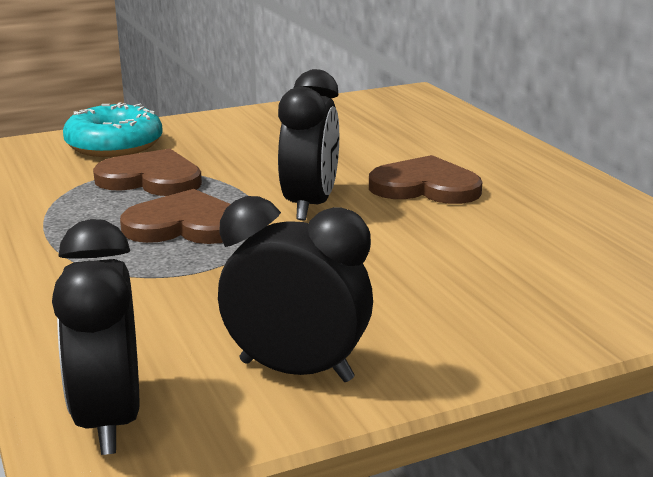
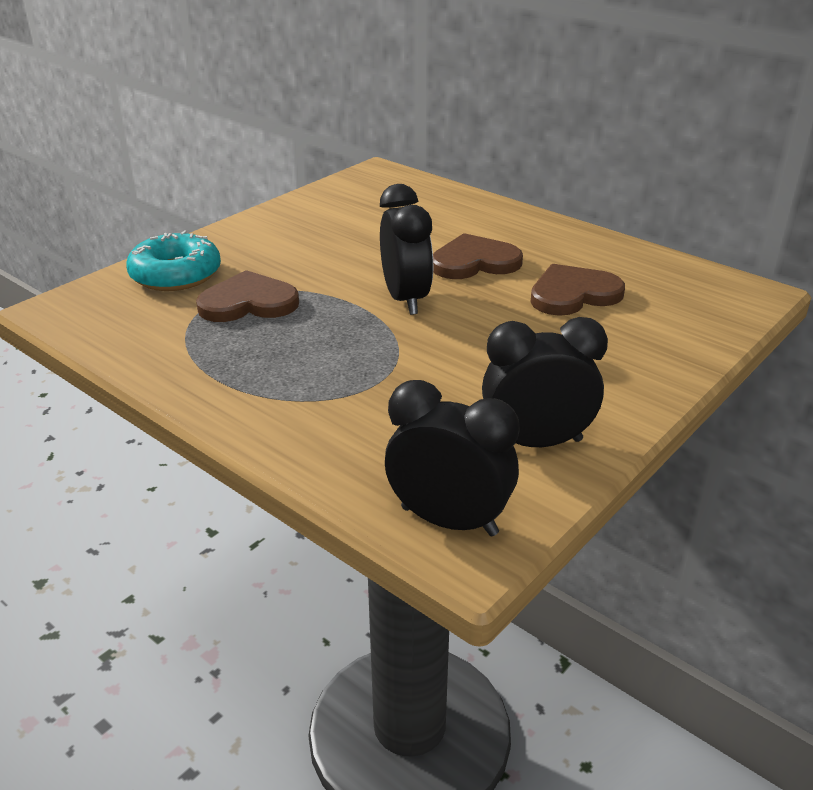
camera: 25 degrees left, 10 degrees up
black clock [52,219,139,455] -> black clock turned 150 degrees clockwise [385,380,519,536]
brown heart [120,189,230,244] -> brown heart moved to [531,264,625,316]

